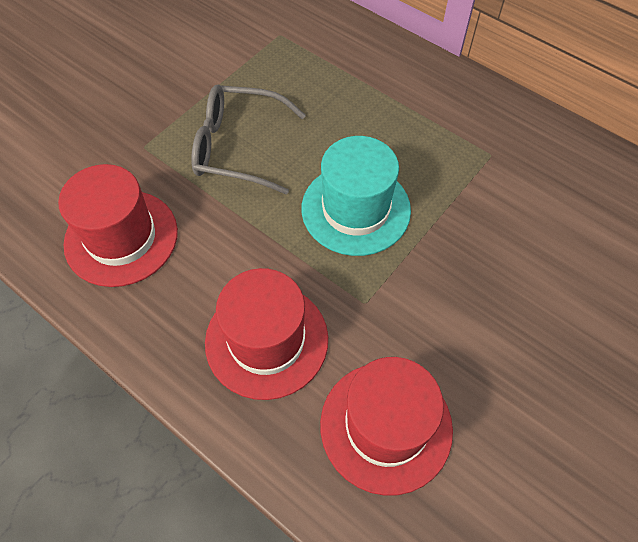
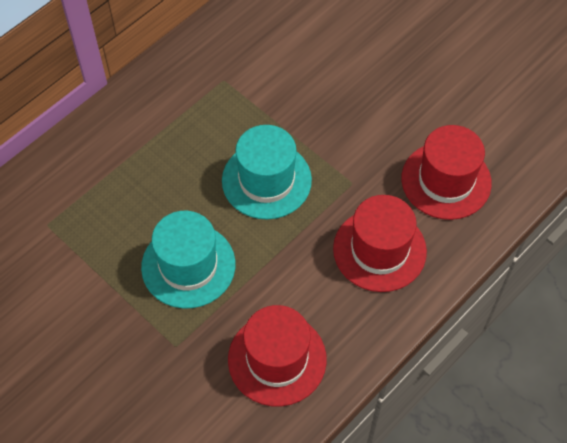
camera: 85 degrees left, 0 degrees up
grey glasses [191,85,306,194] -> turquoise hat [141,211,235,308]

